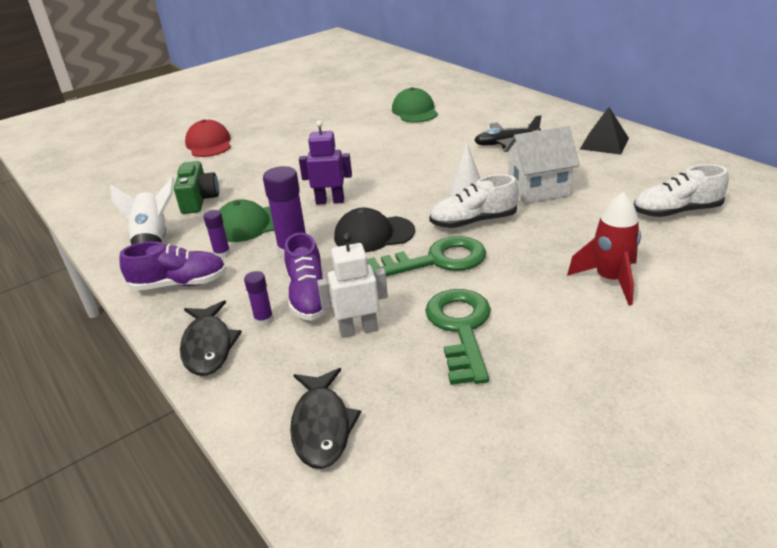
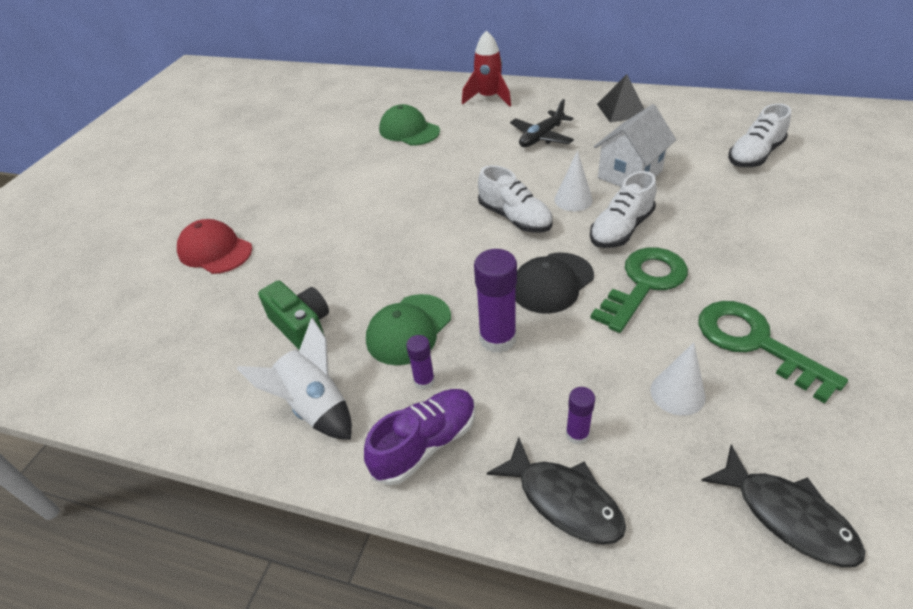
camera: 35 degrees left, 10 degrees up
purple shoe [284,233,332,320] -> none
purple robot [299,120,352,205] -> none
white robot [317,233,388,338] -> white cone [650,342,705,416]
red rocket [567,192,641,306] -> red rocket moved to [462,30,511,107]
none -> white shoe [478,165,553,232]

